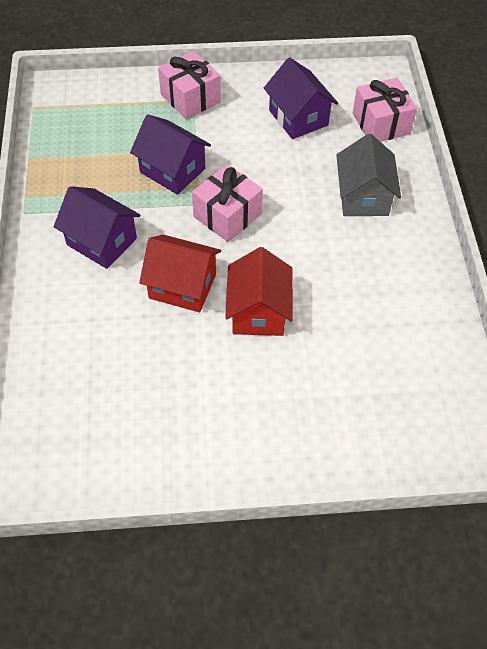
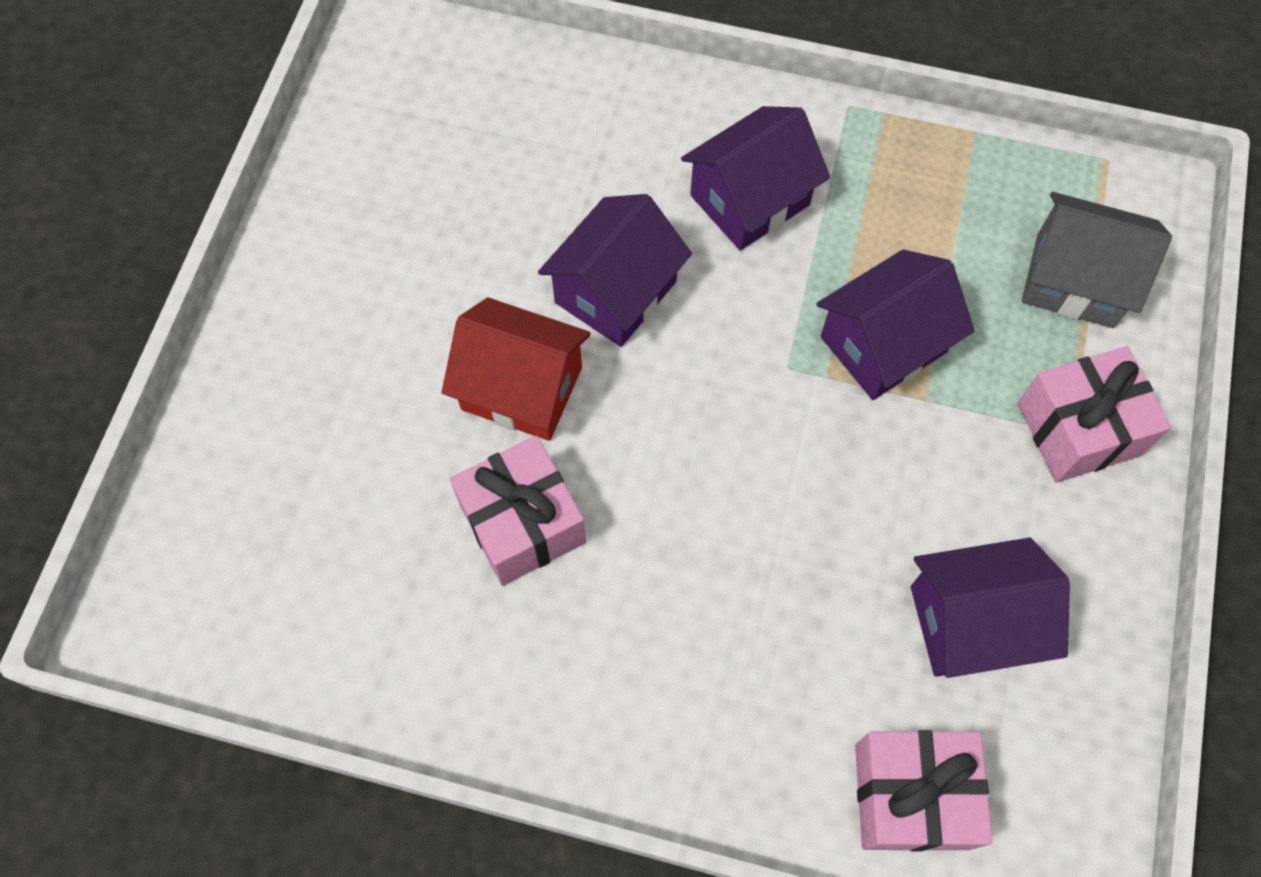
camera: 110 degrees right, 10 degrees up
red house [139,235,221,312] -> purple house [538,194,692,347]
pink gift [192,164,263,242] -> pink gift moved to [450,435,586,586]
grey house [336,134,401,216] -> grey house moved to [1022,192,1172,328]

